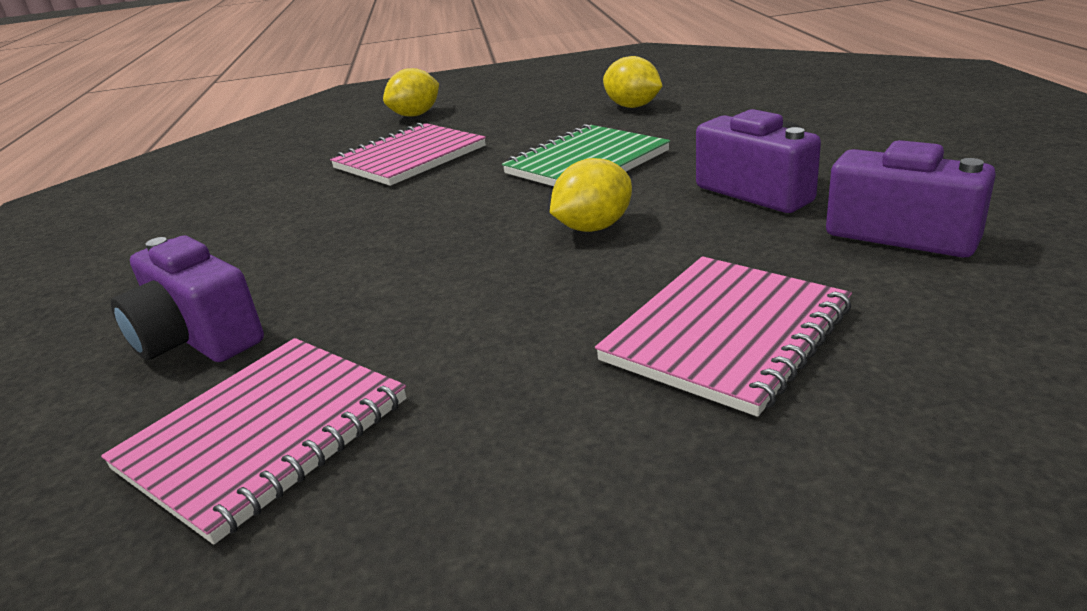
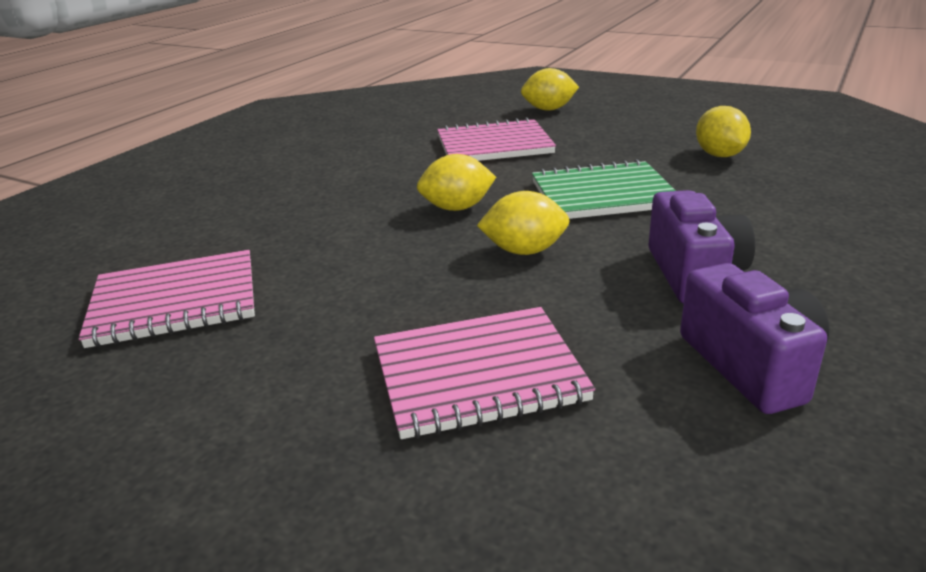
camera: 35 degrees right, 0 degrees up
purple camera [111,235,264,362] -> none
none -> yellow lemon [417,154,496,211]

